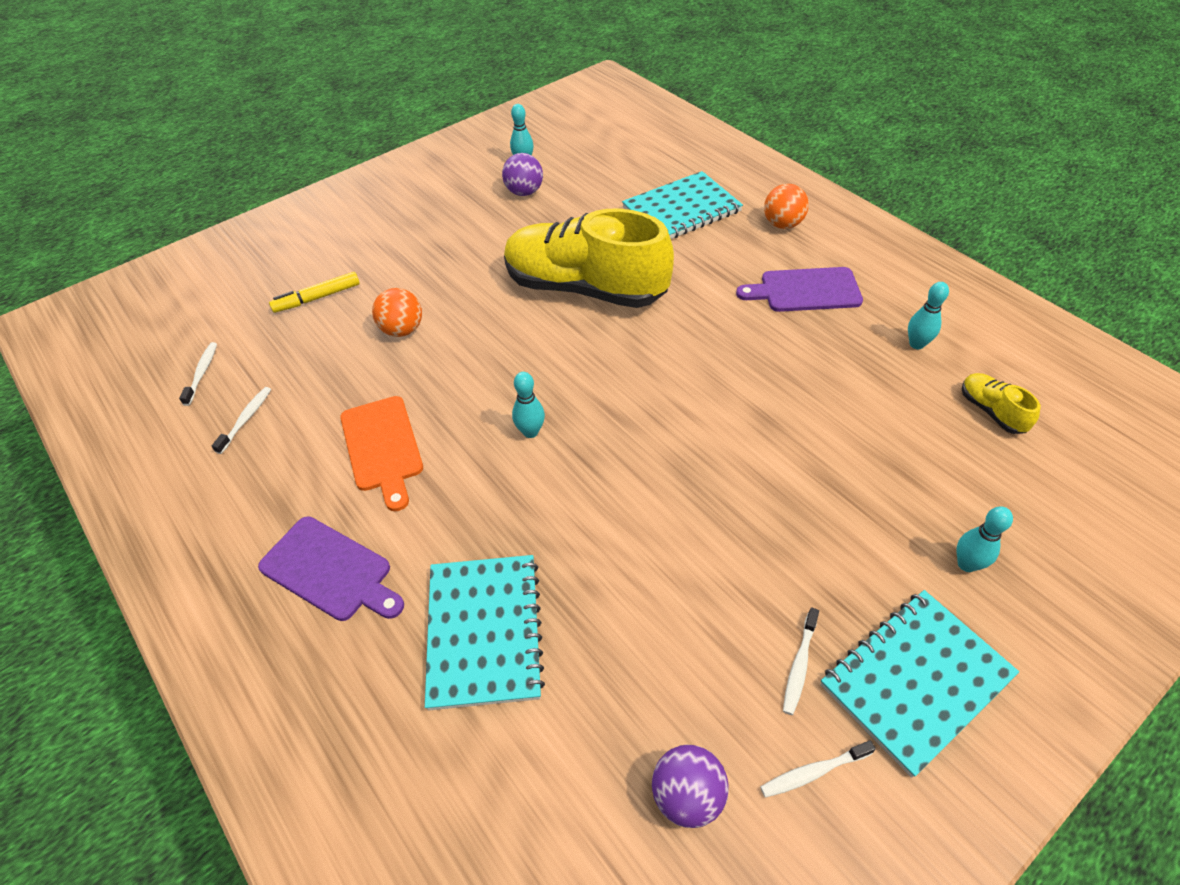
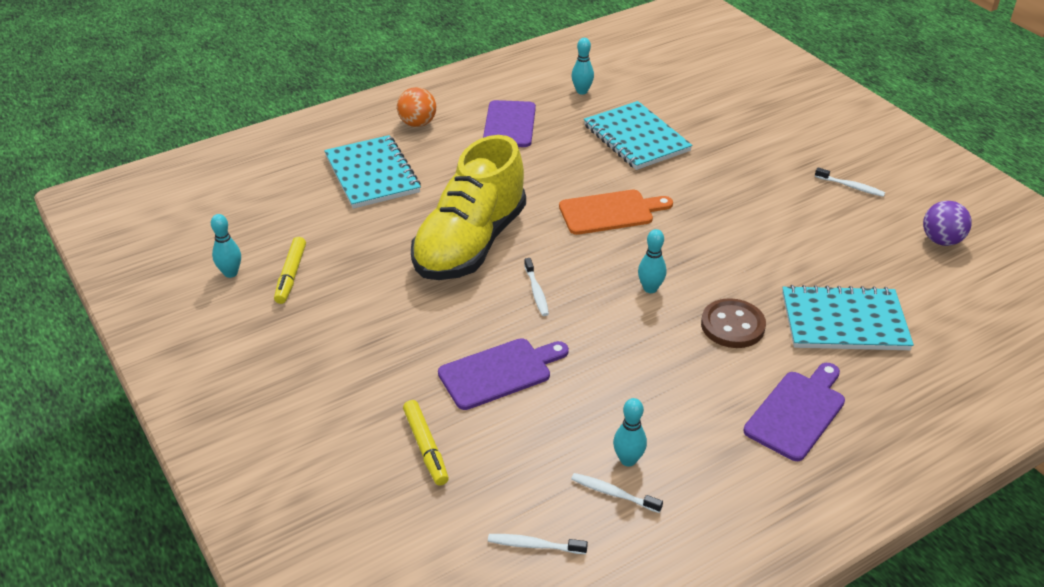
camera: 85 degrees left, 10 degrees down
orange cutting board [340,396,423,511] -> orange cutting board moved to [559,190,673,235]
orange ball [372,288,422,337] -> purple cutting board [438,338,569,410]
purple ball [502,153,543,196] -> yellow marker [274,237,306,304]
white toothbrush [760,740,876,798] -> white toothbrush moved to [524,258,549,316]
turquoise notebook [820,590,1019,778] -> turquoise notebook moved to [584,101,693,170]
turquoise bowling pin [956,506,1013,572] -> turquoise bowling pin moved to [613,398,647,467]
yellow shoe [962,373,1041,434] -> none
none -> brown button [701,298,766,348]

